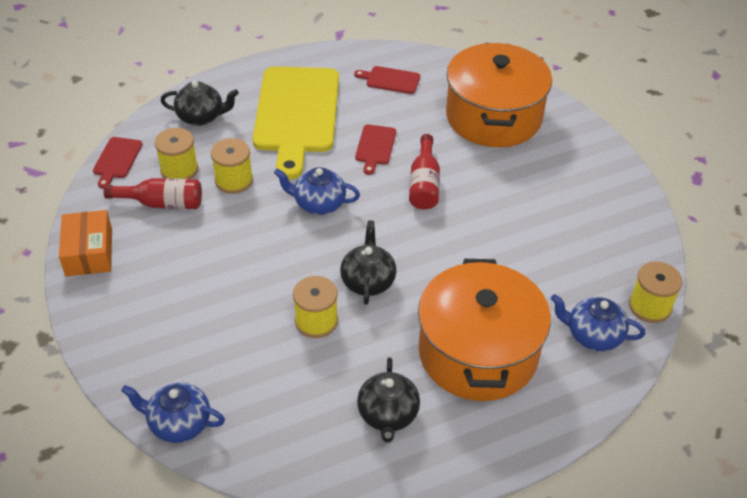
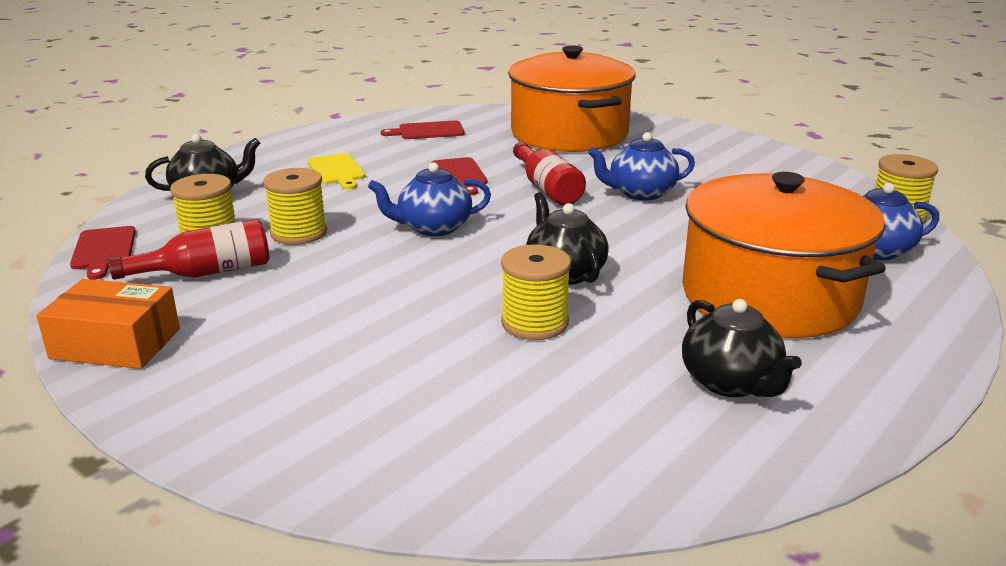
camera: 25 degrees left, 20 degrees down
orange box [59,210,112,276] -> orange box turned 45 degrees counterclockwise [36,279,180,369]
blue teapot [121,382,225,443] -> blue teapot moved to [588,132,695,200]
yellow cutting board [253,67,339,180] -> yellow cutting board [308,153,366,190], size x0.42

